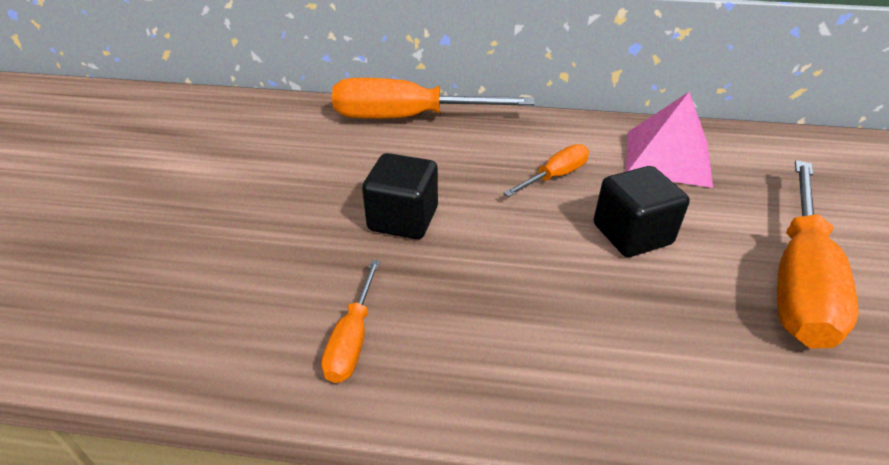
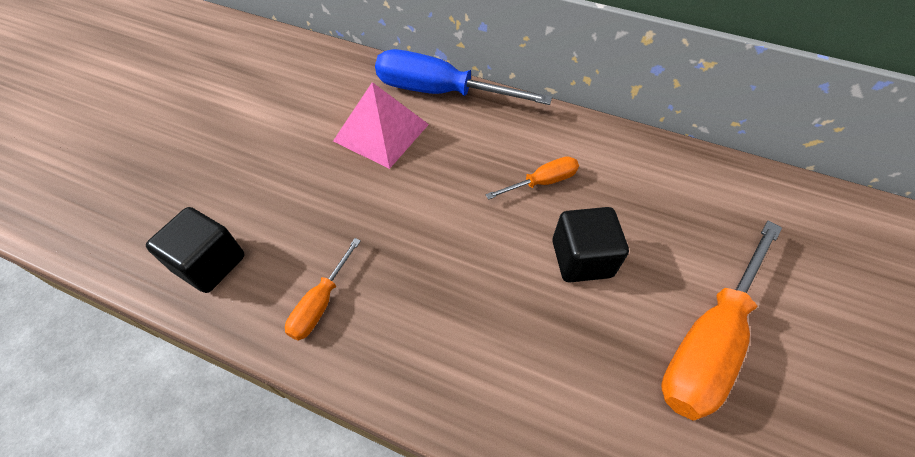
camera: 15 degrees right, 15 degrees up
orange screwdriver [332,78,535,119] -> blue screwdriver [375,49,552,105]
black cube [362,153,438,239] -> black cube moved to [146,207,245,293]
pink pyramid [626,92,713,188] -> pink pyramid moved to [333,82,429,169]

